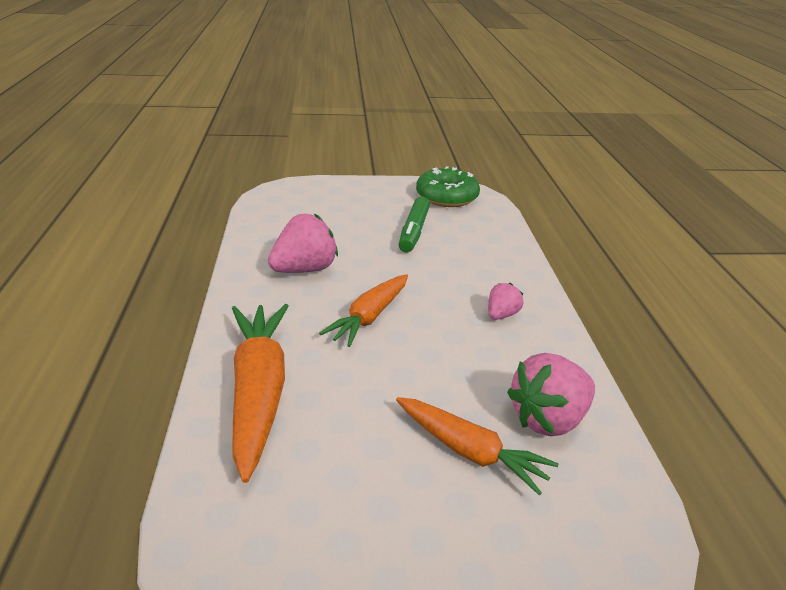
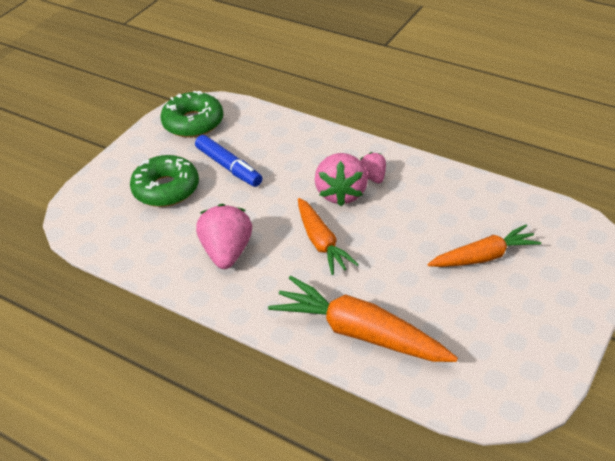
camera: 50 degrees left, 10 degrees up
green marker [399,196,430,253] -> blue marker [195,135,262,187]
pink strawberry [507,353,595,436] -> pink strawberry moved to [315,153,368,206]
none -> green donut [130,155,199,207]

